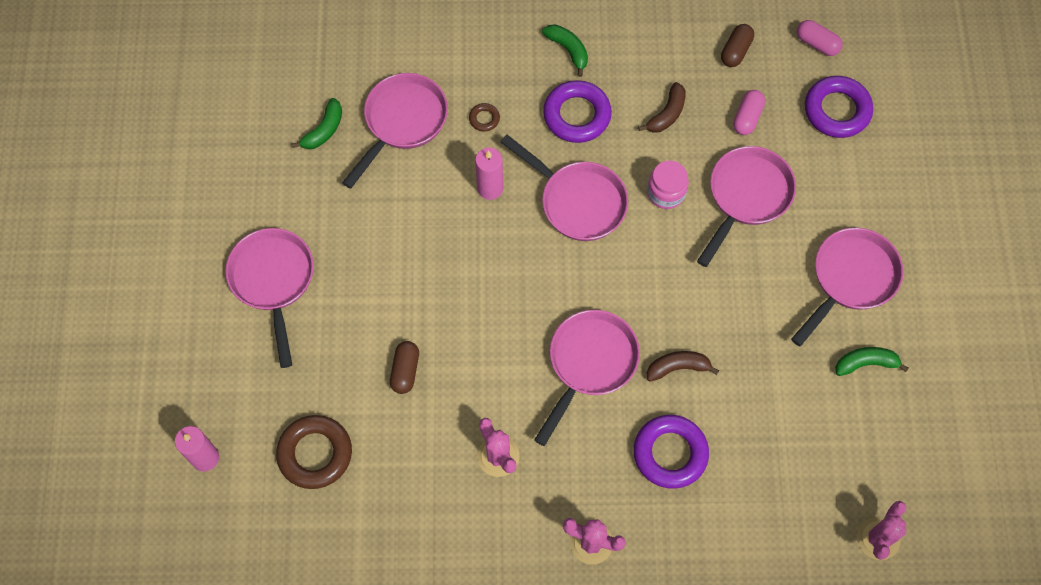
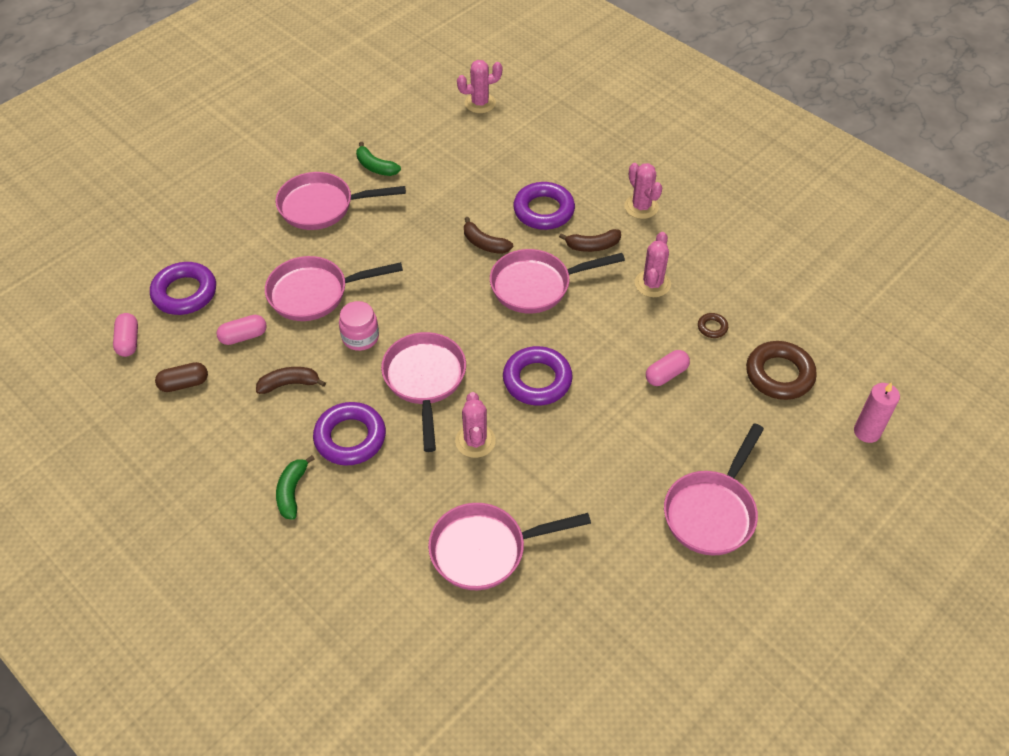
camera: 135 degrees left, 15 degrees down
green banana [292,98,342,149] -> none
brown capsule [390,341,419,394] -> pink capsule [646,350,690,386]
brown ring [469,103,500,132] -> brown ring moved to [698,313,728,338]
pink candle [475,148,503,200] -> pink cactus [455,392,496,458]
none -> purple ring [503,346,573,405]
none -> brown banana [559,229,621,252]

